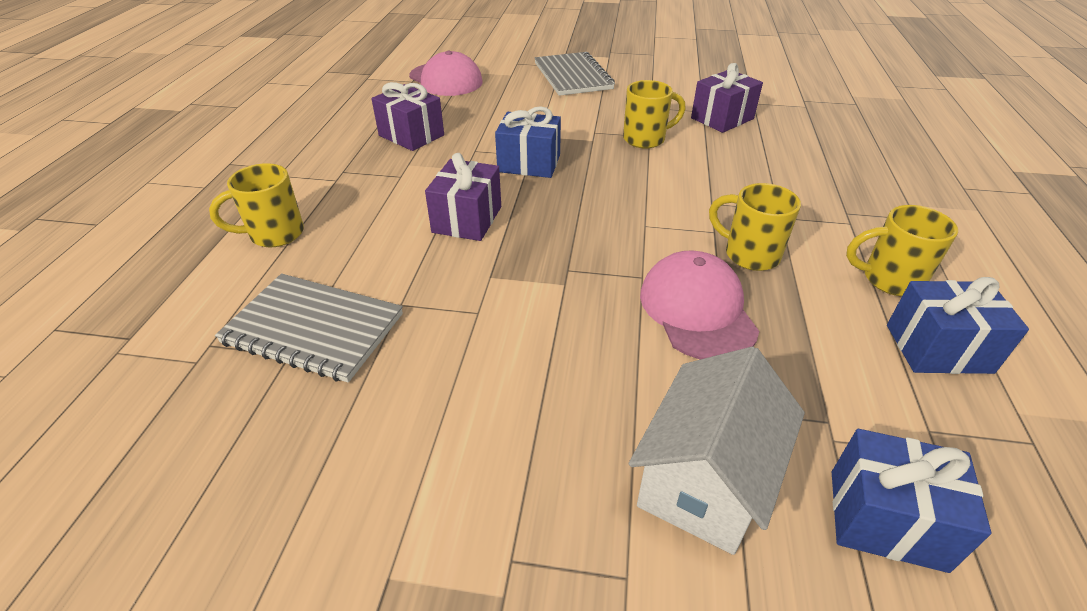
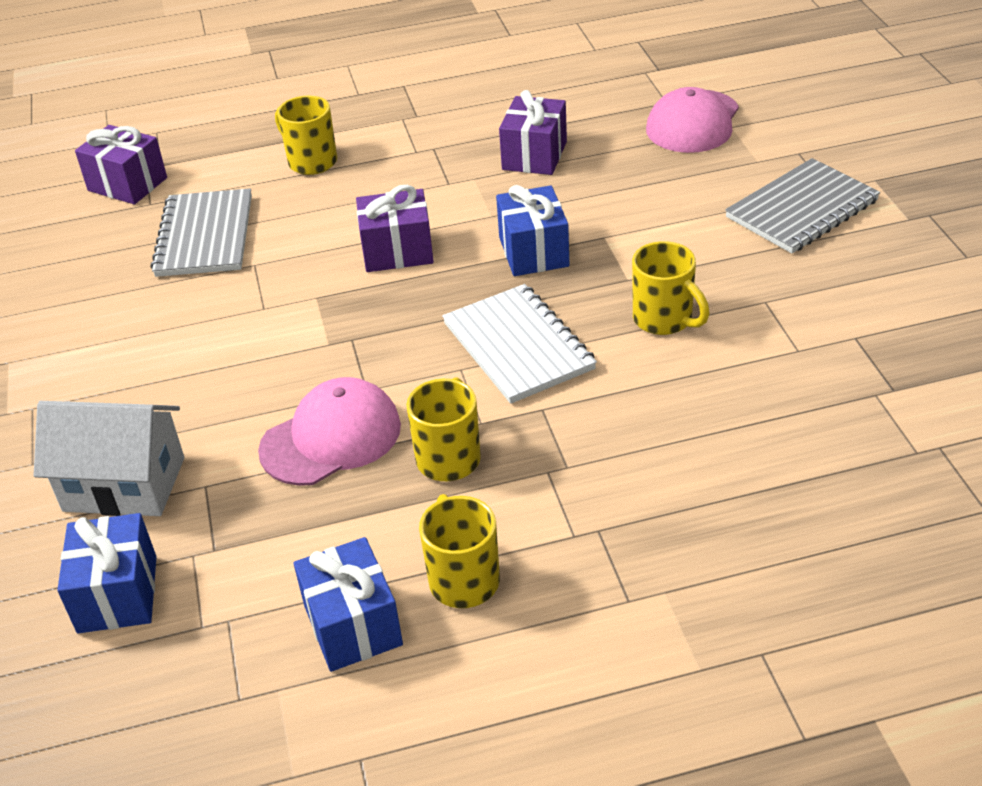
camera: 70 degrees right, 0 degrees up
purple gift [691,63,763,133] -> purple gift moved to [75,125,167,204]
none -> white notebook [442,284,597,404]

